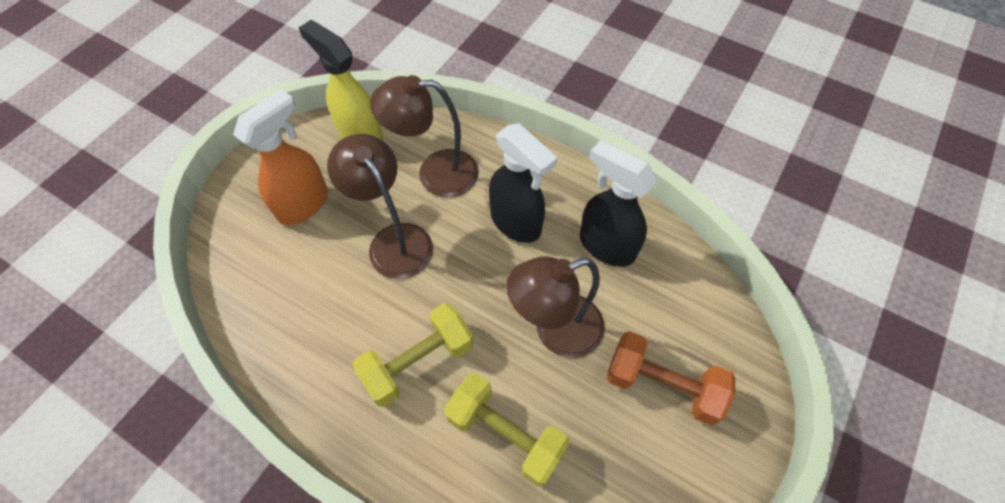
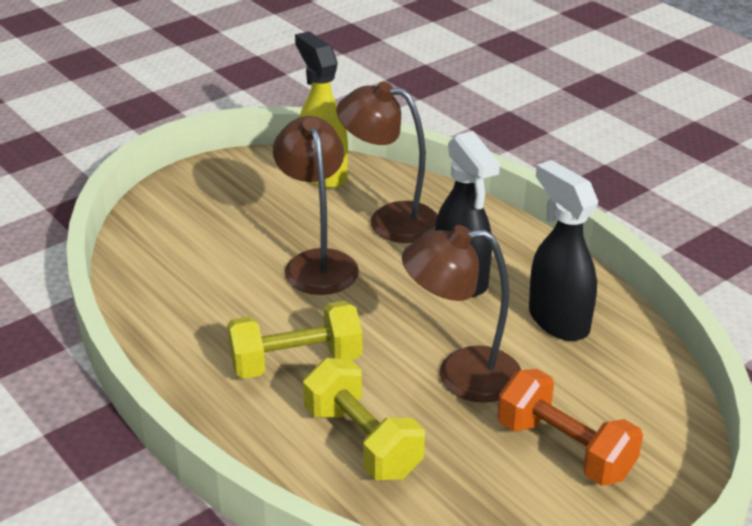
camera: 20 degrees right, 25 degrees down
orange spray bottle [233,89,328,225] -> none

